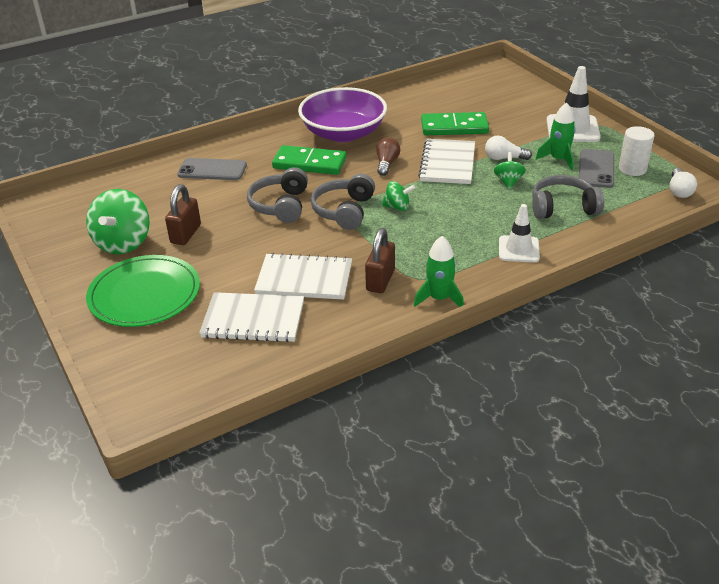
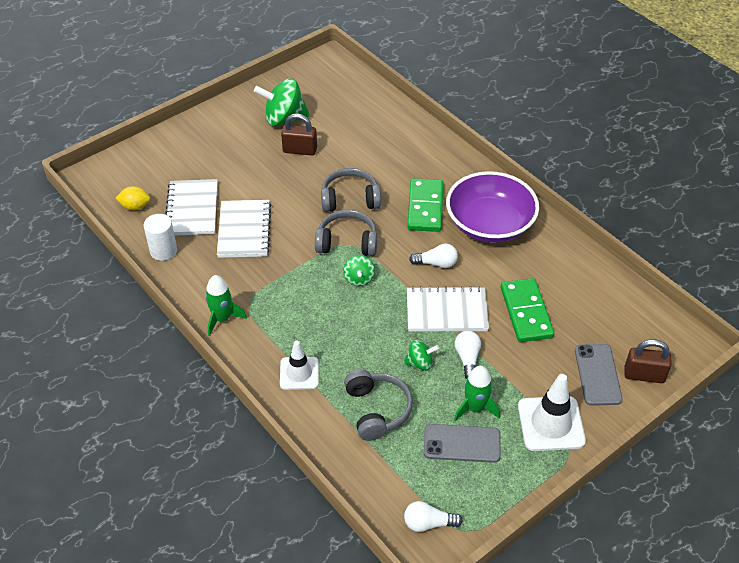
camera: 80 degrees right, 10 degrees up
green plate [86,255,200,327] -> none
grey phone [177,158,247,180] -> grey phone moved to [575,344,622,406]
brown padlock [365,228,395,293] -> brown padlock moved to [624,339,672,383]
brown light bulb [376,137,400,176] -> white light bulb [409,243,458,268]
white cylinder [619,126,655,176] -> white cylinder moved to [144,214,177,261]
none -> yellow lemon [116,186,150,211]

